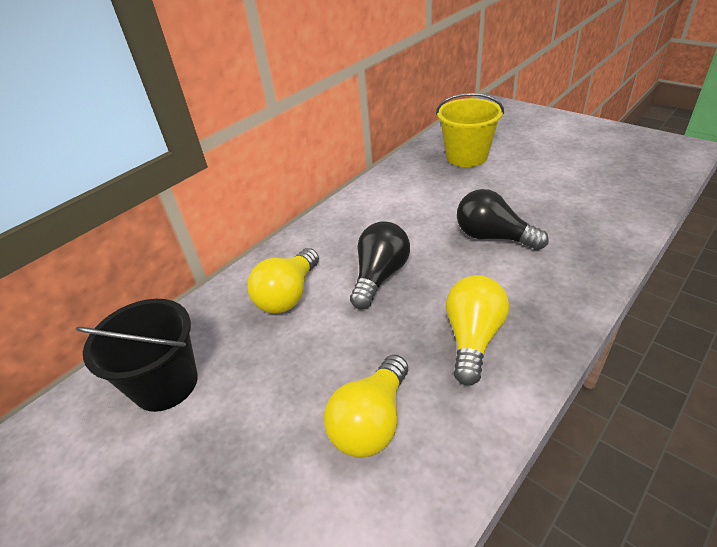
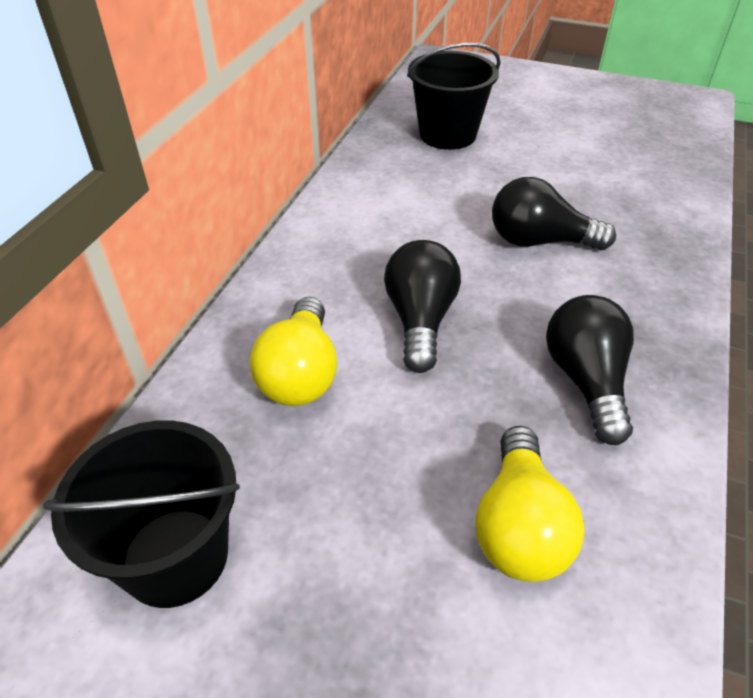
camera: 25 degrees left, 5 degrees up
yellow bucket [436,93,504,167] -> black bucket [407,43,500,150]
yellow light bulb [446,275,509,386] -> black light bulb [546,295,634,445]

